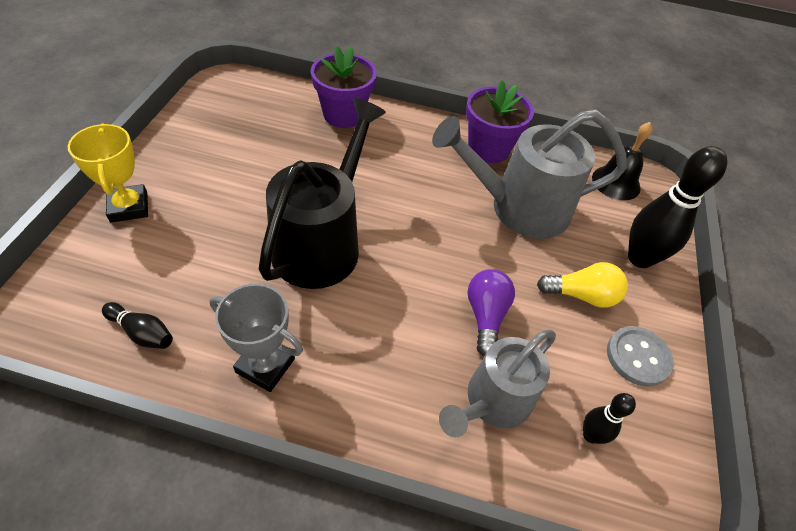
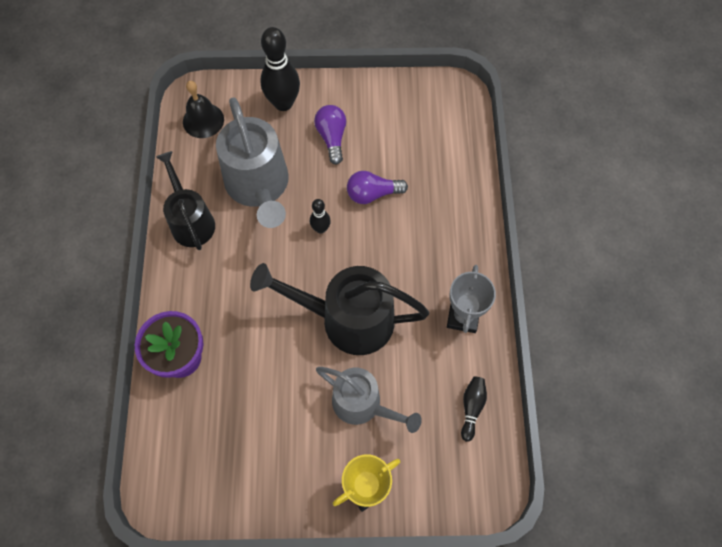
camera: 100 degrees left, 15 degrees up
grey watering can [439,330,556,437] -> grey watering can moved to [316,367,422,433]
purple flower pot [466,80,534,163] -> black watering can [156,151,215,250]
yellow light bulb [537,262,628,308] -> purple light bulb [314,105,346,164]
black bowling pin [583,393,636,444] -> black bowling pin moved to [310,199,331,234]
grey button [607,326,674,387] -> none

